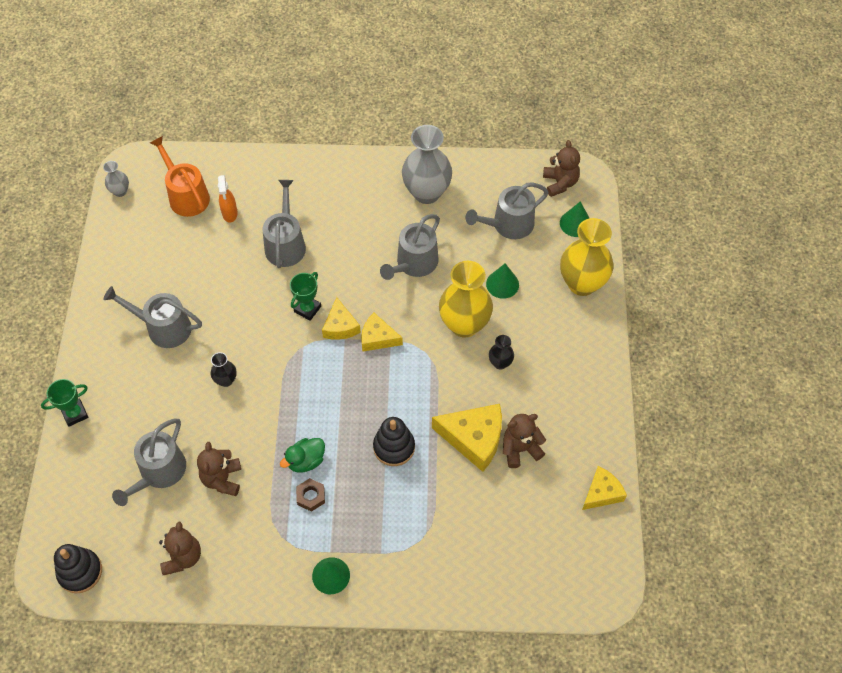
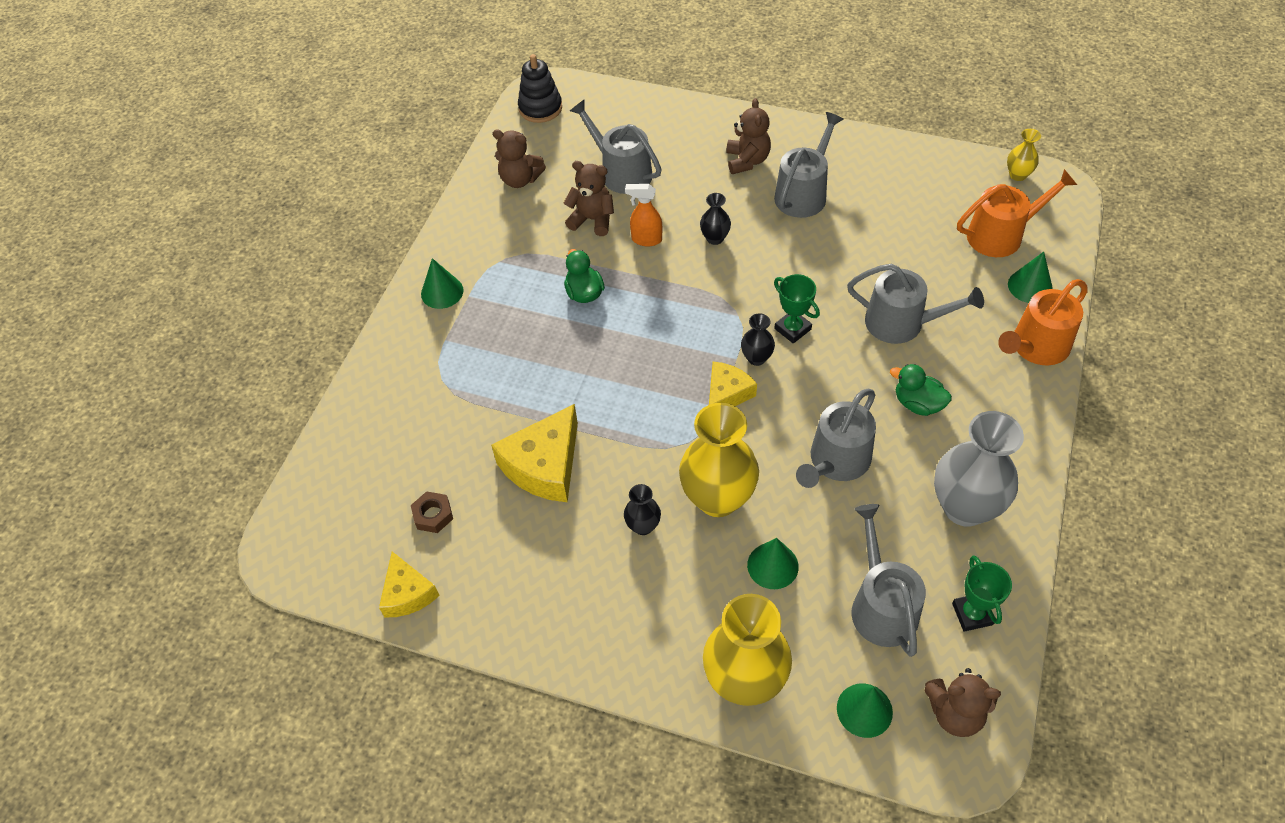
camera: 110 degrees right, 5 degrees down
green trophy [41,379,88,427] -> green trophy moved to [952,555,1012,632]
grey vase [103,161,129,197] -> yellow vase [1007,129,1041,181]
orange spray bottle [218,175,238,223] -> orange spray bottle moved to [625,184,662,246]
brown nut [296,478,325,512] -> brown nut moved to [411,491,453,533]
yellow cheese [322,297,361,340] -> black vase [741,313,775,366]
black stacking toy [373,417,415,466] -> none
grey watering can [380,214,440,280] -> grey watering can turned 105 degrees counterclockwise [796,389,876,488]
brown teddy bear [503,414,546,468] -> brown teddy bear moved to [726,98,771,174]
none -> green duck [890,364,952,416]
none -> orange watering can [998,279,1088,365]
none -> green cone [1008,252,1053,303]

